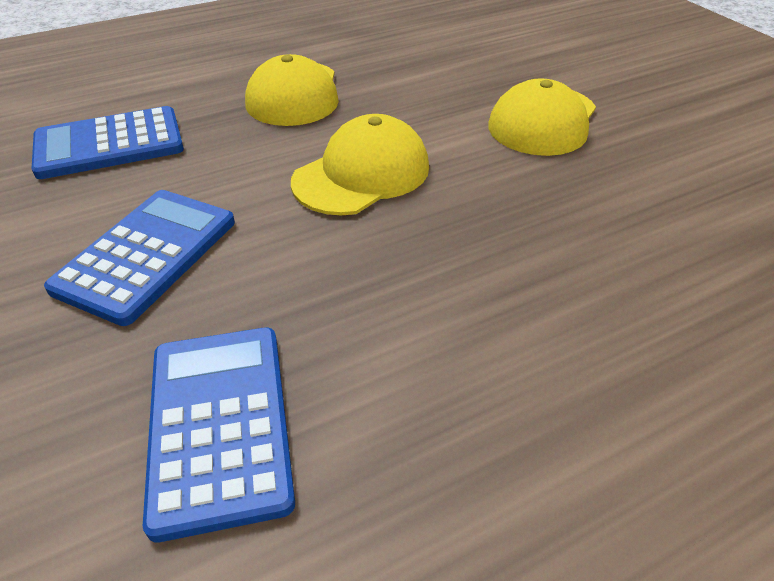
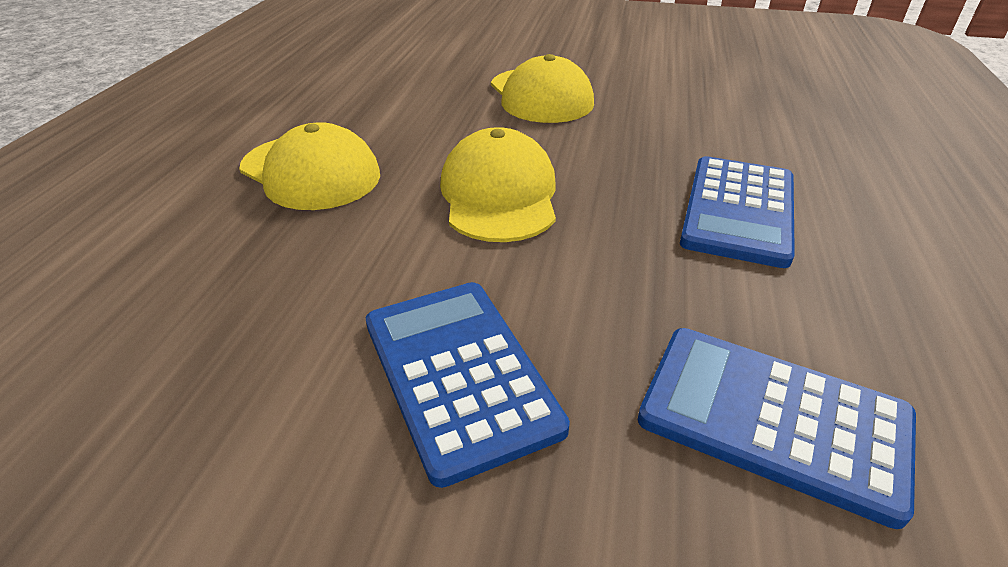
camera: 50 degrees left, 5 degrees down
blue calculator [32,106,184,179] -> blue calculator moved to [680,156,795,268]

